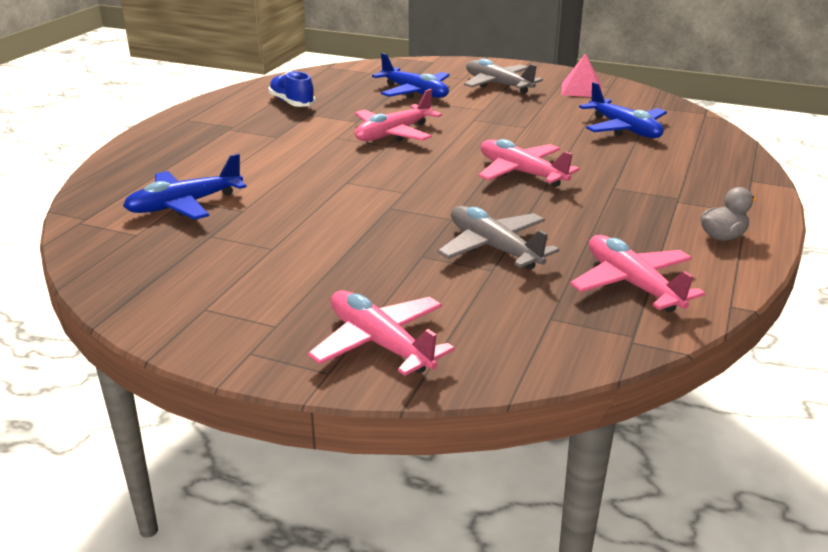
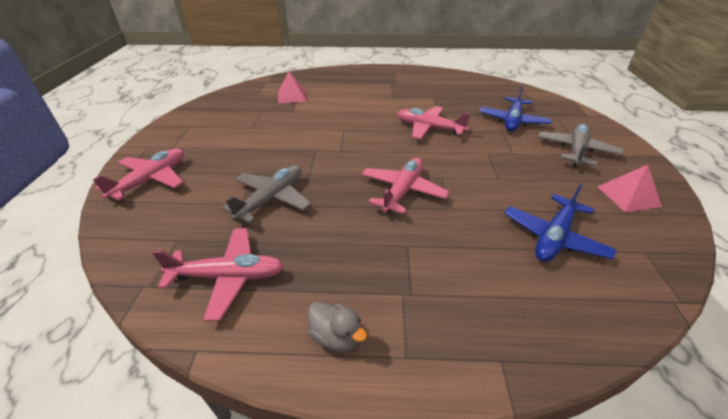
camera: 70 degrees right, 10 degrees up
blue plane [123,153,246,220] -> pink pyramid [278,71,307,104]
blue shoe [268,71,315,107] -> none
pink plane [570,235,705,312] -> pink plane turned 45 degrees clockwise [152,228,284,321]

